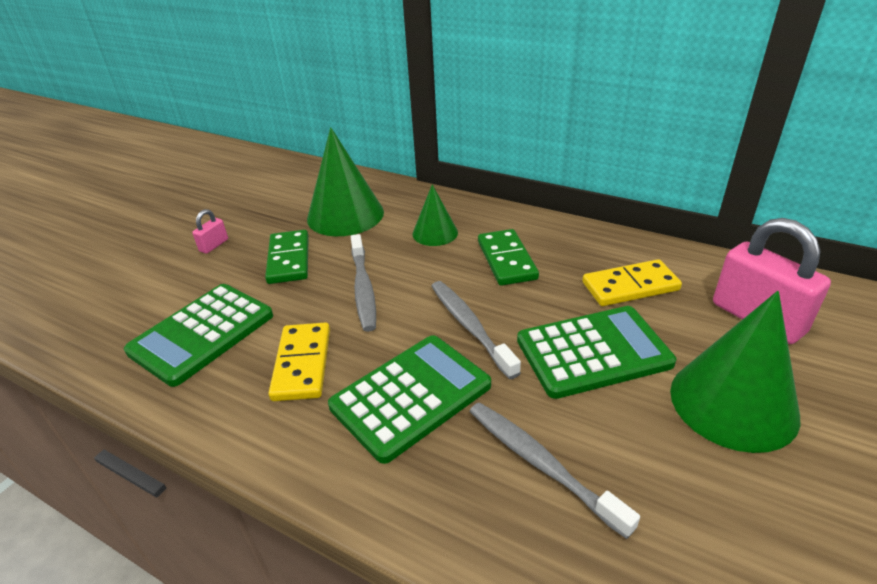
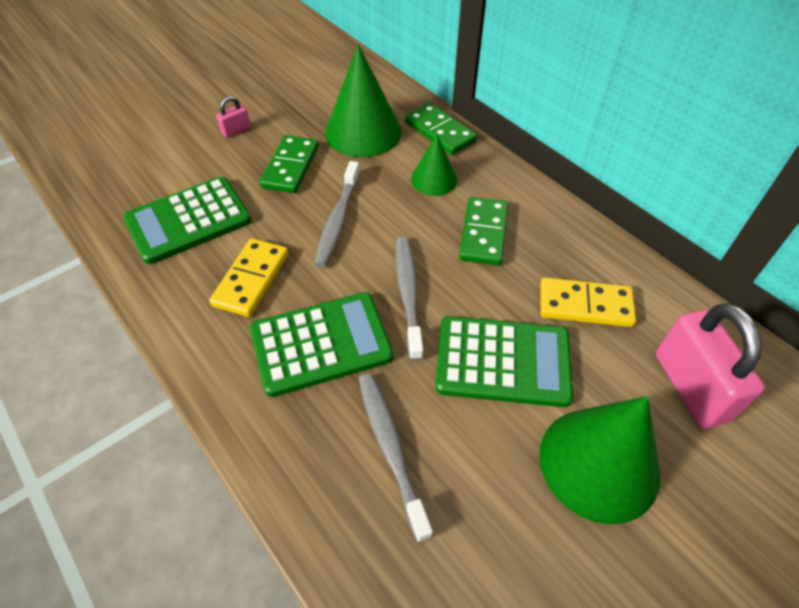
camera: 20 degrees right, 15 degrees up
none -> green domino [405,103,477,155]

